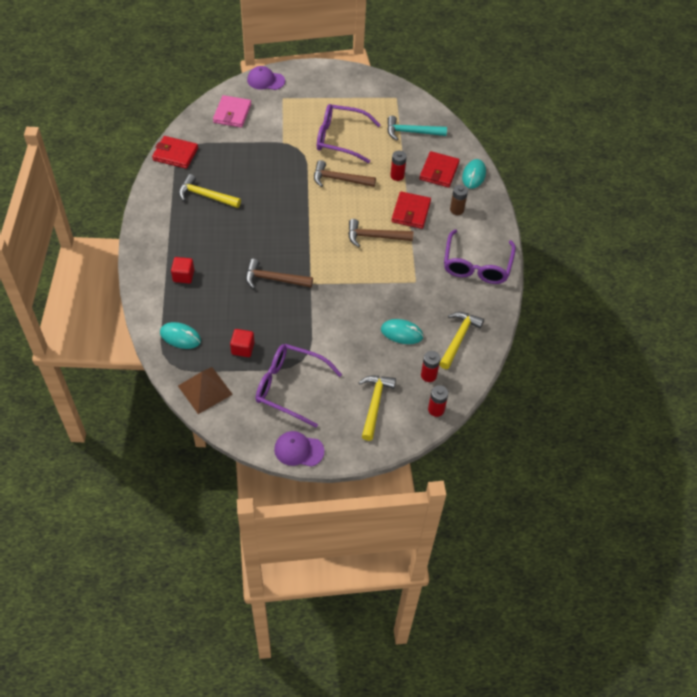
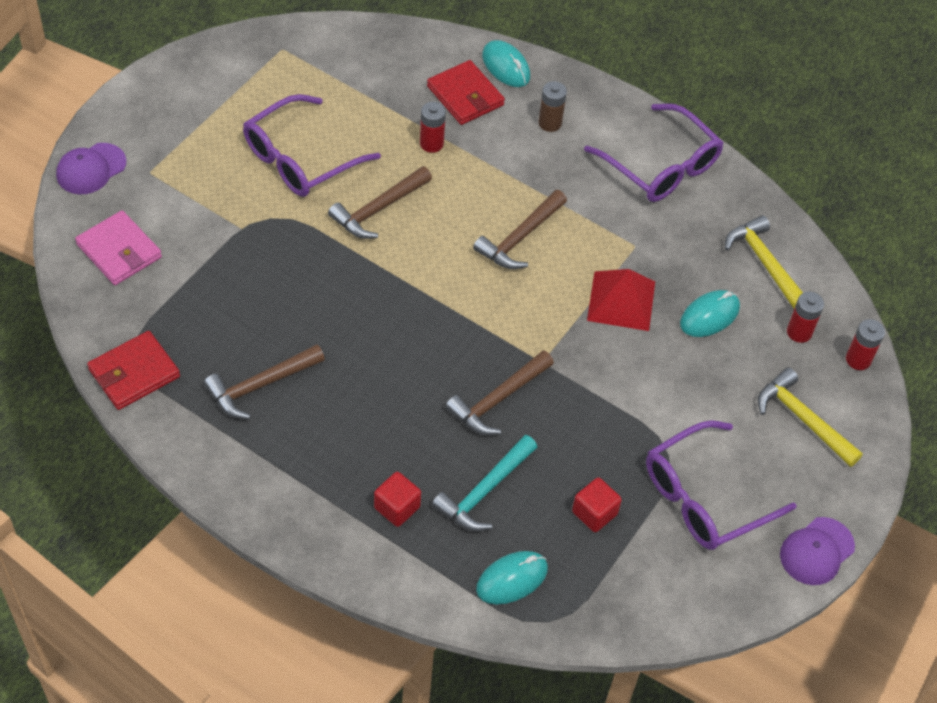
camera: 55 degrees left, 0 degrees up
brown pyramid [178,367,233,414] -> none
yellow hammer [179,174,241,208] -> brown hammer [203,344,325,419]
turquoise hammer [387,116,447,140] -> turquoise hammer moved to [432,435,537,531]
red wallet [391,191,431,229] -> none
none -> red pyramid [587,269,655,331]

